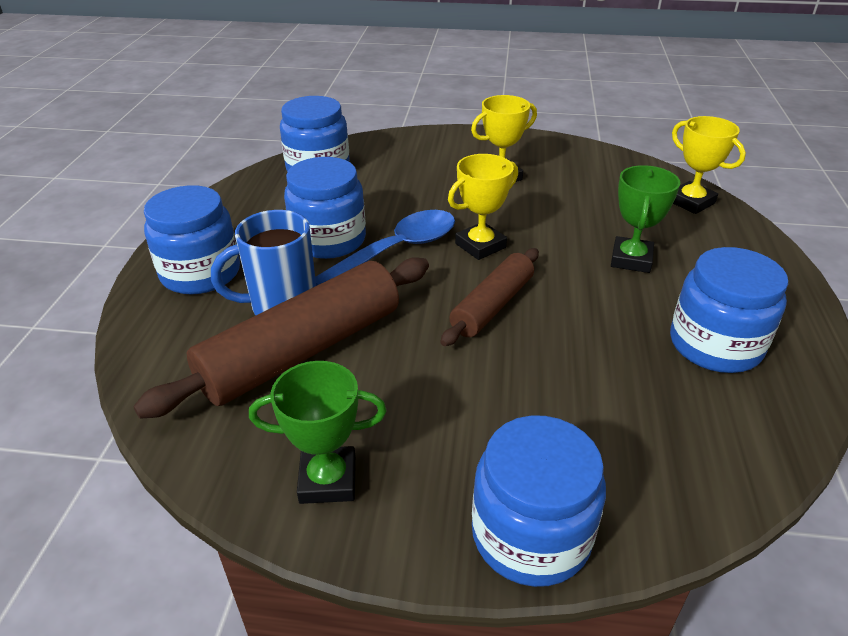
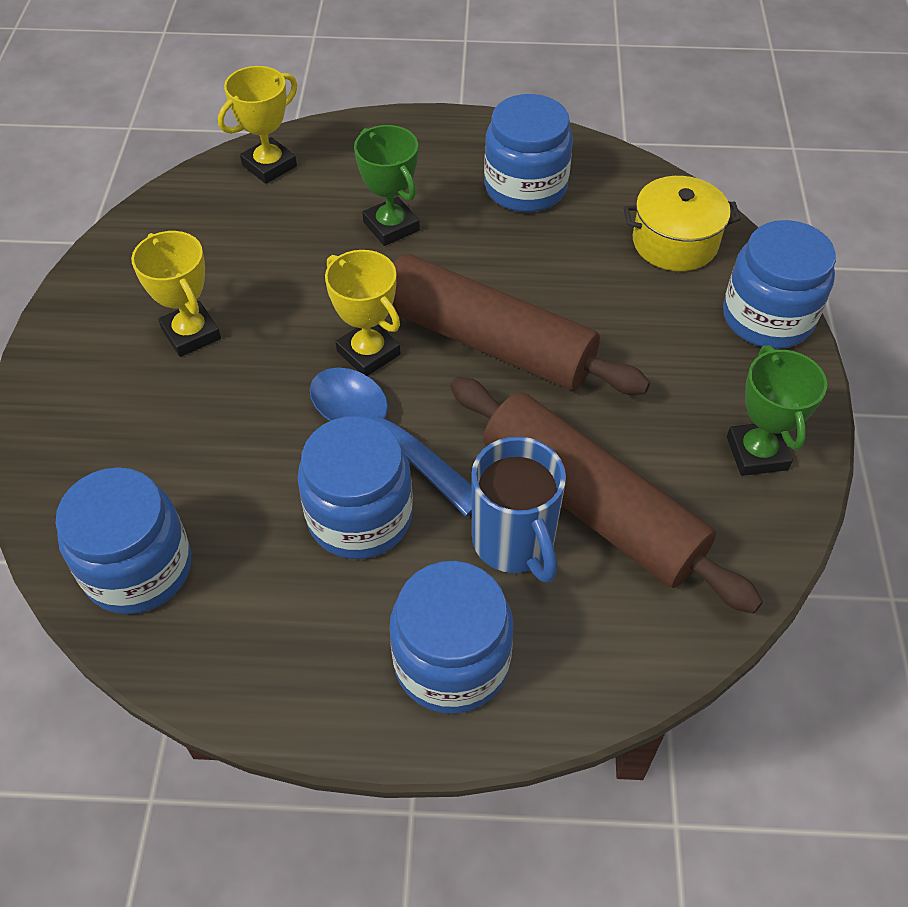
camera: 95 degrees left, 15 degrees up
brown rolling pin [440,248,539,346] -> brown rolling pin [392,254,650,395], size x1.70
green trophy [611,165,680,273] -> green trophy turned 45 degrees clockwise [354,125,420,246]
none -> yellow pot [623,176,741,271]

